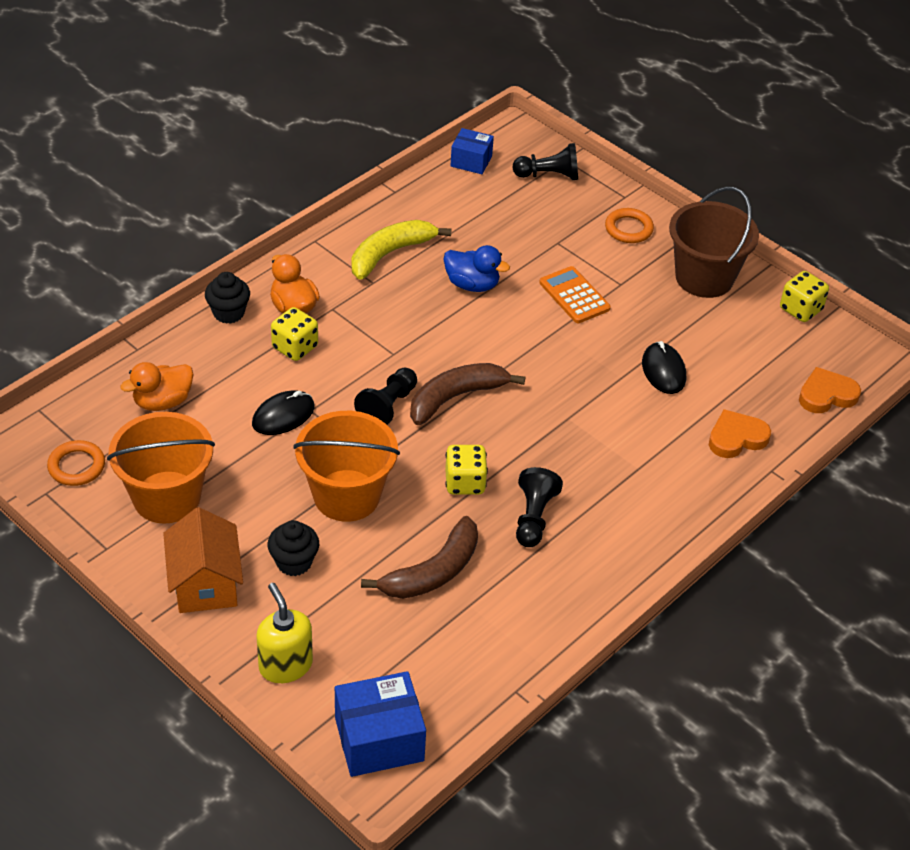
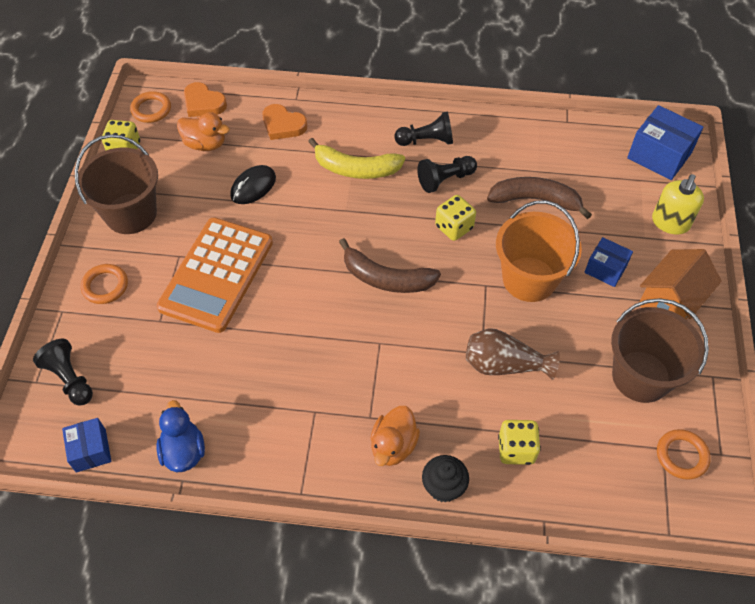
camera: 125 degrees left, 10 degrees up
orange bucket [107,412,215,523] -> brown bucket [611,298,709,403]
orange duck [120,362,194,411] -> orange duck moved to [177,112,230,151]
black mouse [252,390,315,435] -> brown vase [466,328,560,380]
black cupcake [268,520,319,576] -> blue box [584,237,633,287]
yellow dice [271,307,318,361] -> yellow dice moved to [498,420,541,465]
yellow banana [352,220,452,280] -> yellow banana moved to [308,138,405,179]
black pawn [354,368,417,425] -> black pawn moved to [395,111,453,146]
blue duck [443,245,510,292] -> blue duck moved to [157,400,205,472]
orange calculator [539,266,611,323] -> orange calculator [157,218,273,333], size x1.90
none -> orange ring [130,91,171,123]

